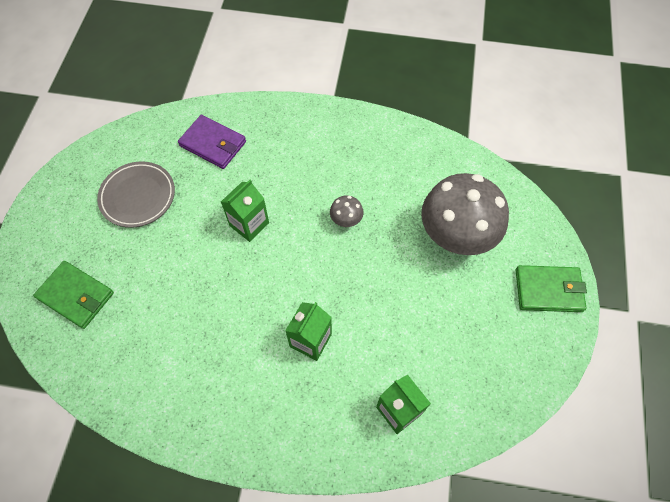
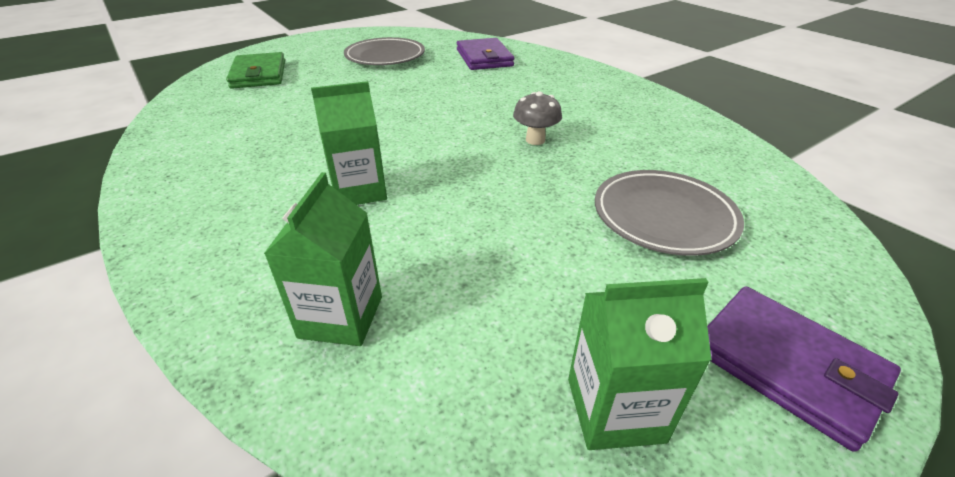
camera: 45 degrees right, 25 degrees down
green carton [221,180,269,242] -> green carton moved to [568,278,712,450]
grey mushroom [421,173,509,255] -> grey plate [595,170,744,256]
green wallet [516,265,587,312] -> purple wallet [707,286,901,452]

